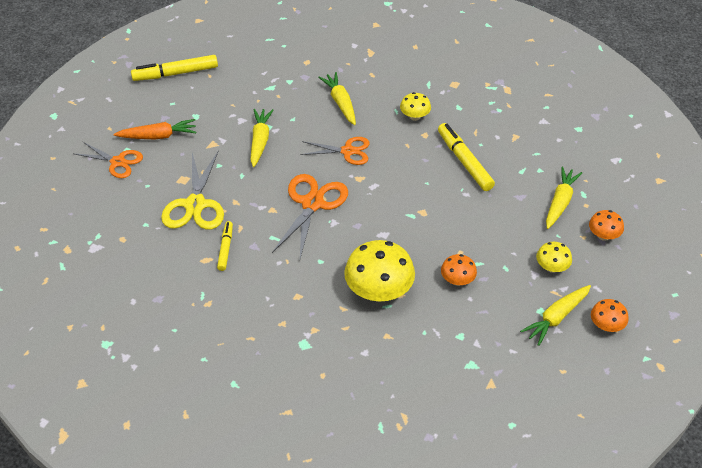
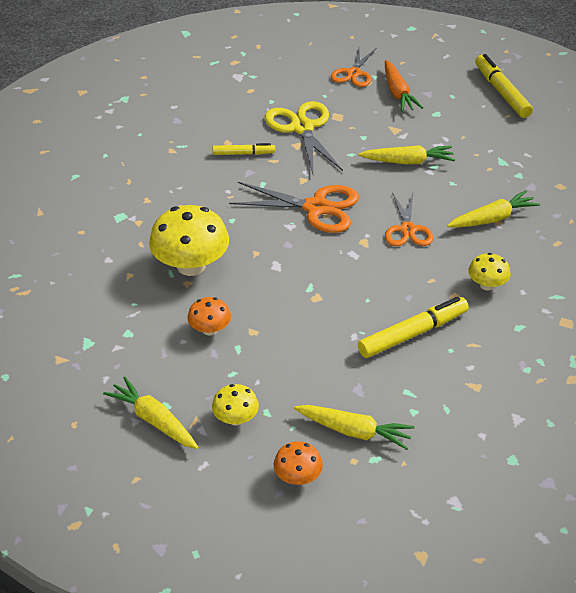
camera: 85 degrees right, 5 degrees down
yellow scissors [161,150,224,230] -> yellow scissors turned 75 degrees clockwise [265,101,343,174]
orange mushroom [591,299,629,332] -> none

